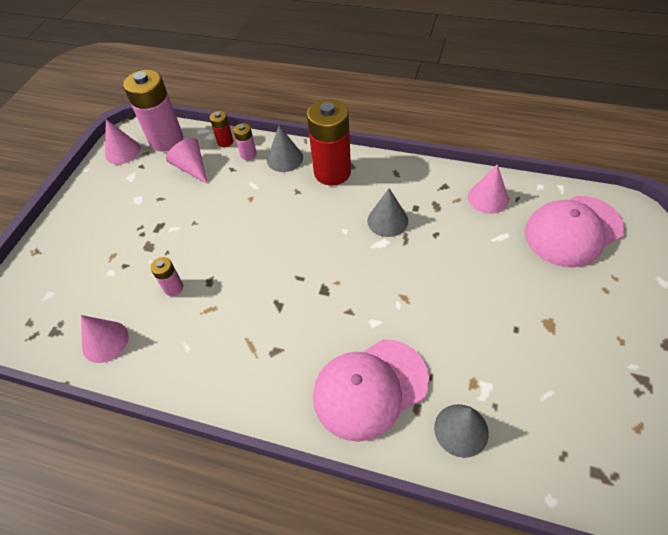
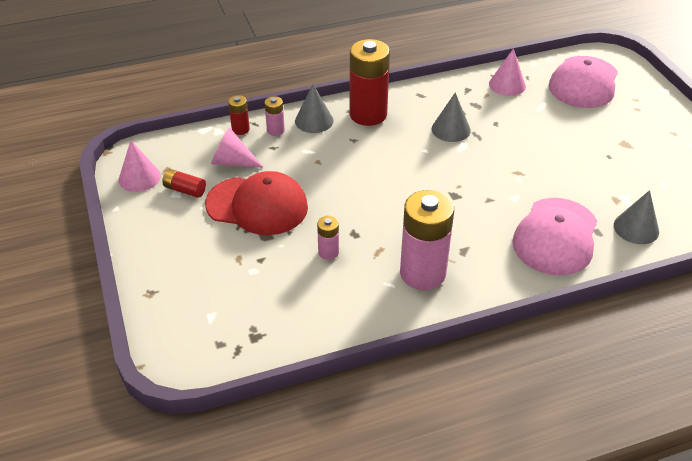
camera: 40 degrees left, 10 degrees down
pink cone [81,315,129,363] -> none
pink battery [123,70,183,152] -> pink battery moved to [400,190,454,290]
none -> red battery [162,169,206,198]
none -> red cap [205,171,308,235]

